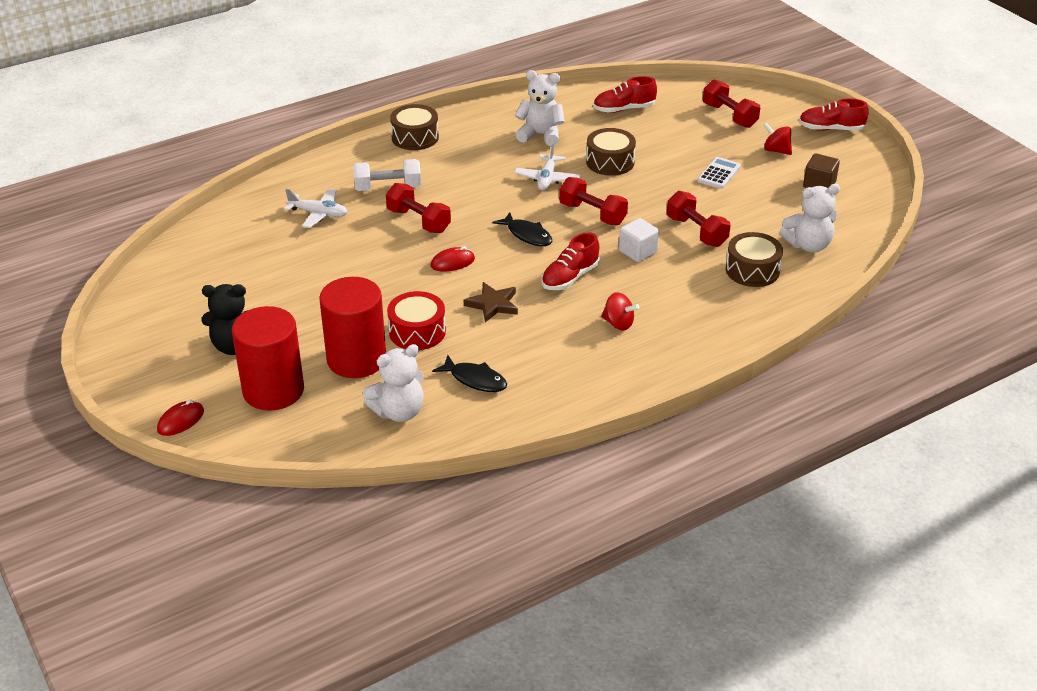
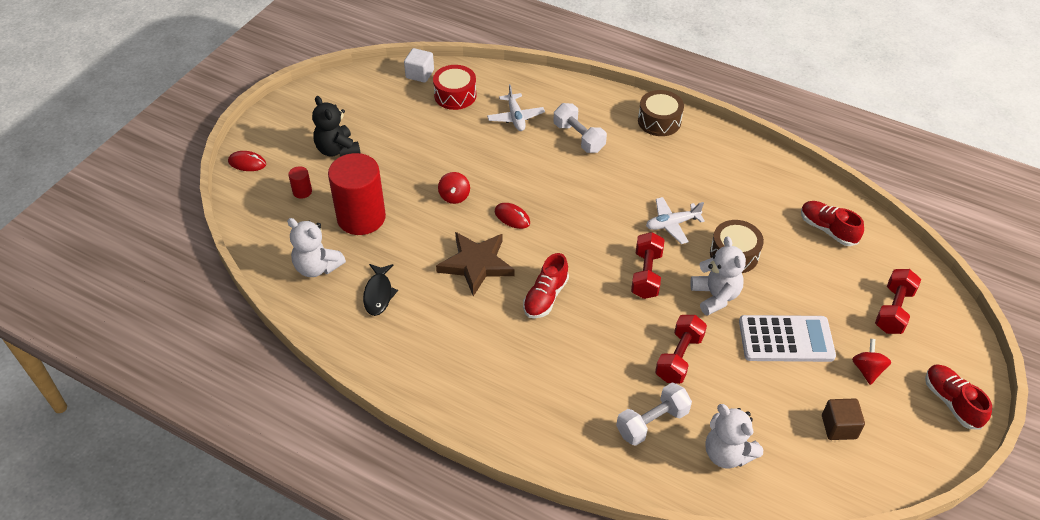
camera: 60 degrees right, 10 degrees up
red cylinder [232,306,304,411] -> red cylinder [288,166,312,199], size x0.41
red dumbbell [386,183,451,233] -> none
red drum [387,291,446,350] -> red drum moved to [433,65,477,110]
brown star [464,282,518,322] -> brown star [436,232,515,296], size x1.57
black fish [493,212,552,246] -> none
white teddy bear [515,70,565,146] -> white teddy bear moved to [690,236,746,316]
red shoe [542,232,600,290] -> red shoe turned 75 degrees counterclockwise [523,253,569,319]
red spinning top [601,292,639,330] -> red spinning top moved to [438,172,470,204]
white cube [619,218,659,262] -> white cube moved to [404,48,434,83]
white calculator [697,157,741,189] -> white calculator [739,315,836,362], size x1.75
brown drum [726,232,783,287] -> white dumbbell [616,383,692,446]

